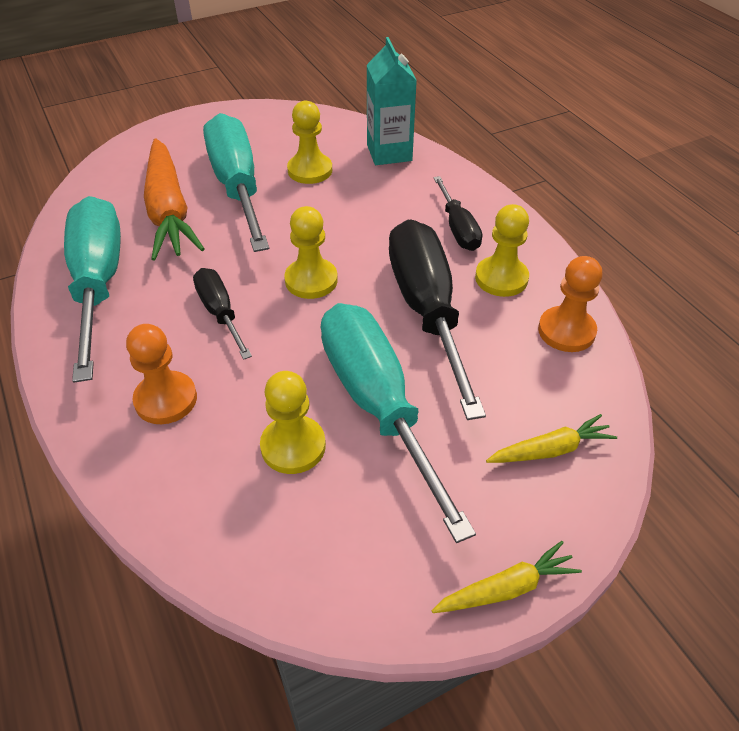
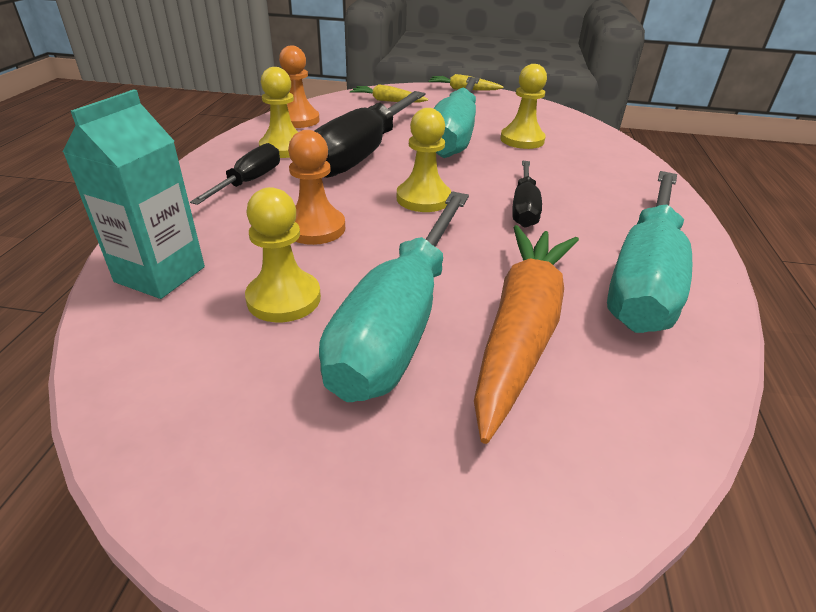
camera: 145 degrees left, 10 degrees down
orange pawn [126,324,197,424] -> orange pawn moved to [288,130,345,245]

